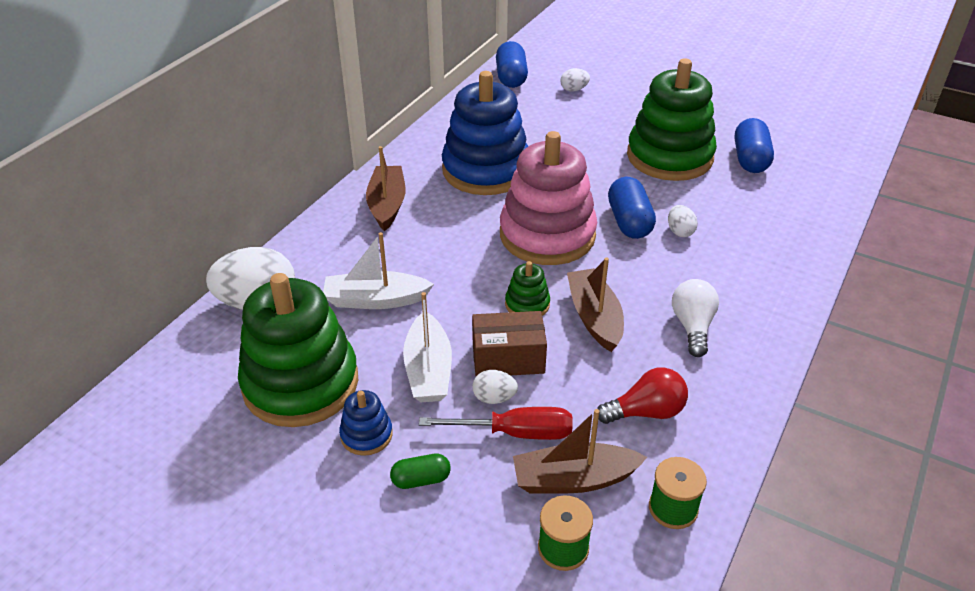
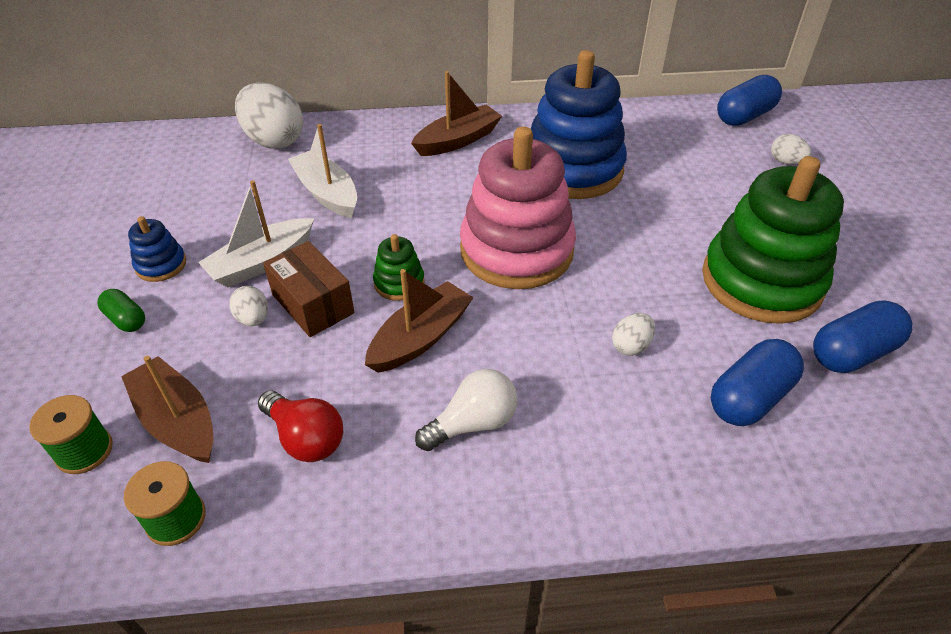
camera: 55 degrees right, 5 degrees up
green stacking toy [238,273,358,427] -> none
red screwdriver [419,407,573,440] -> none
blue capsule [608,177,656,239] -> blue capsule moved to [711,339,804,426]

